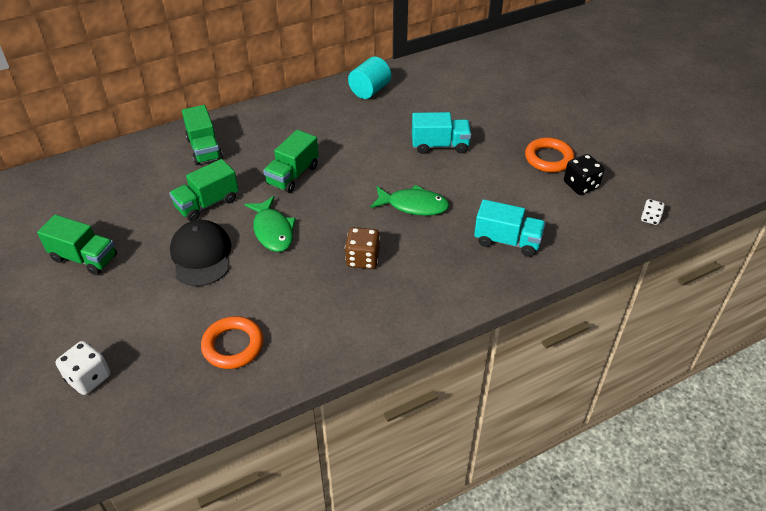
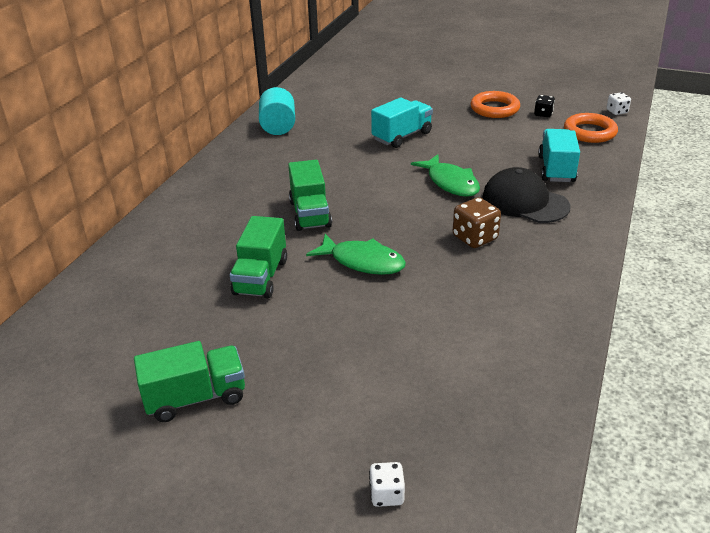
camera: 40 degrees left, 10 degrees down
white dice [56,341,110,395] -> white dice [369,462,405,507], size x0.62
black cap [170,220,231,286] -> black cap moved to [482,167,570,223]
green truck [182,105,223,165] -> none
orange ring [201,316,264,369] -> orange ring moved to [564,113,618,143]
green fish [370,185,449,216] -> green fish turned 90 degrees clockwise [411,154,480,197]
turquoise truck [474,199,546,257] -> turquoise truck turned 60 degrees counterclockwise [538,129,580,182]
black dice [564,154,604,195] -> black dice [534,95,555,117], size x0.62

